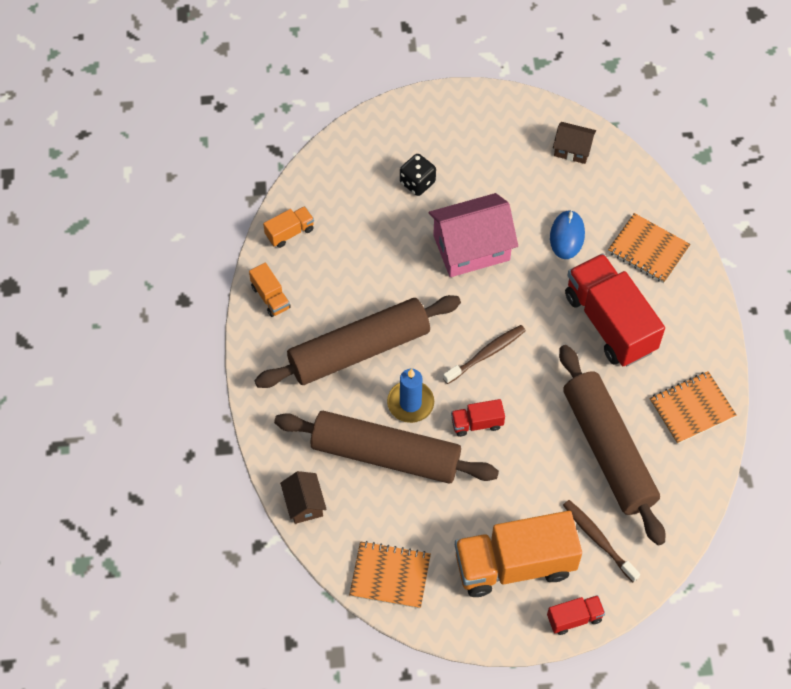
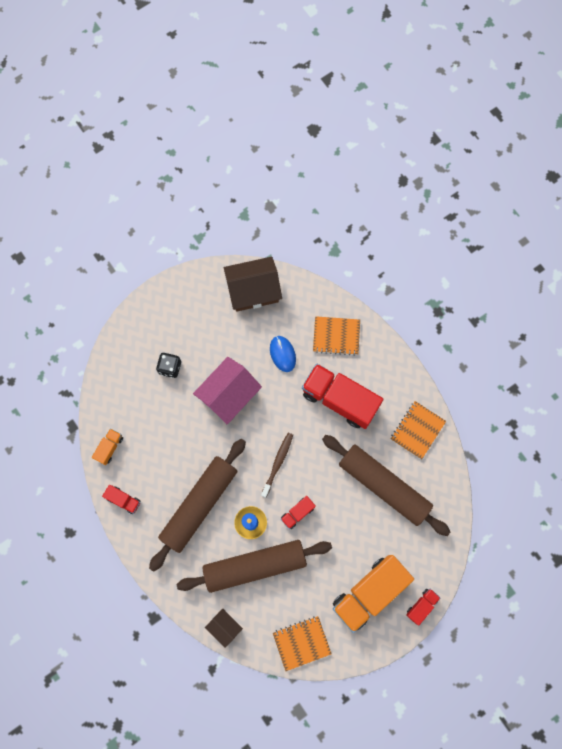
camera: 30 degrees left, 15 degrees up
orange truck [249,263,291,317] -> red truck [102,485,140,514]
brown house [553,122,596,164] -> brown house [224,257,282,312], size x1.90
brown toothbrush [563,500,640,582] -> none

